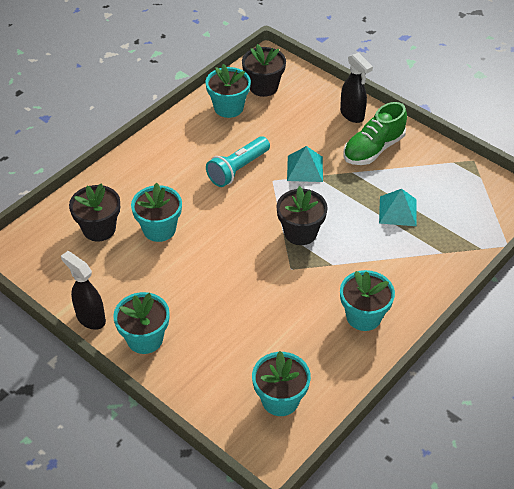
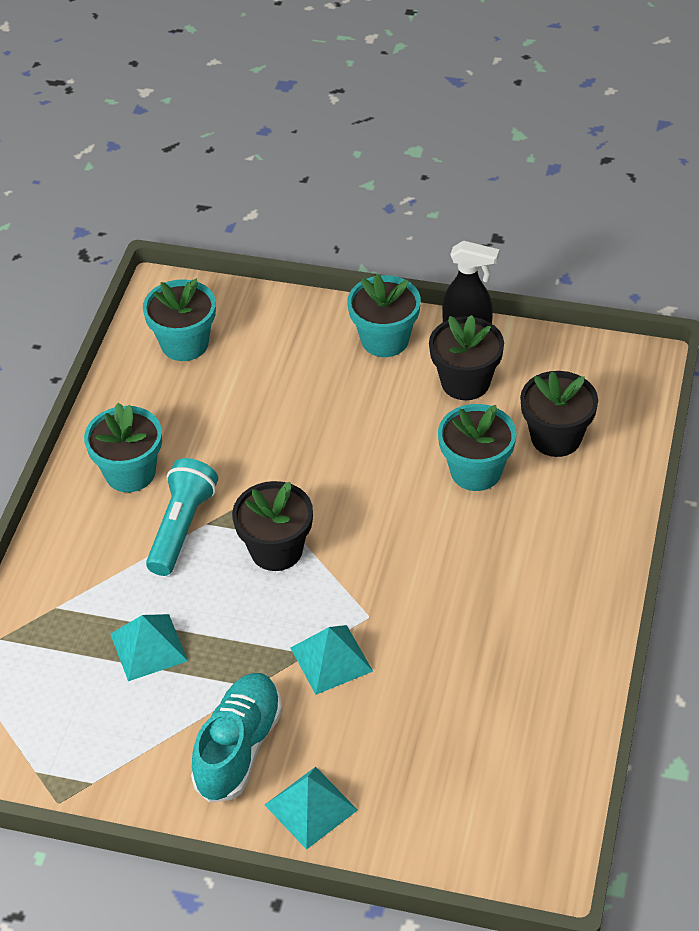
camera: 155 degrees right, 0 degrees up
turquoise flower pot [205,64,251,118] -> none
turquoise flashlight [206,136,270,187] -> turquoise flashlight moved to [146,458,218,576]
black flower pot [242,44,286,97] -> black flower pot moved to [429,315,504,400]
black spray bottle [340,52,373,123] -> turquoise pyramid [265,767,358,850]
green shoe [344,102,407,165] -> turquoise shoe [191,673,282,803]

